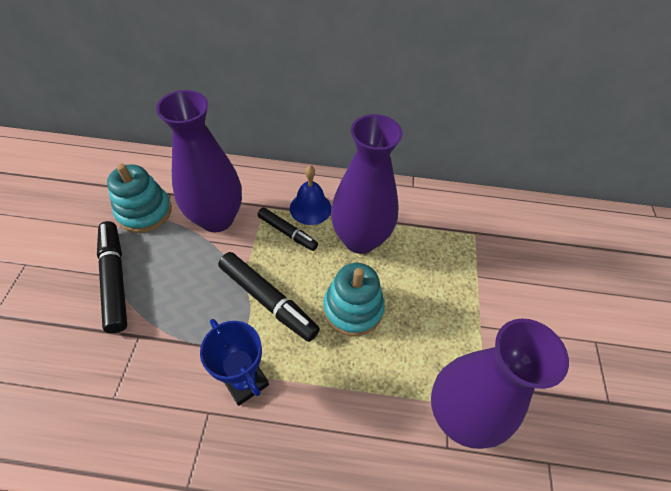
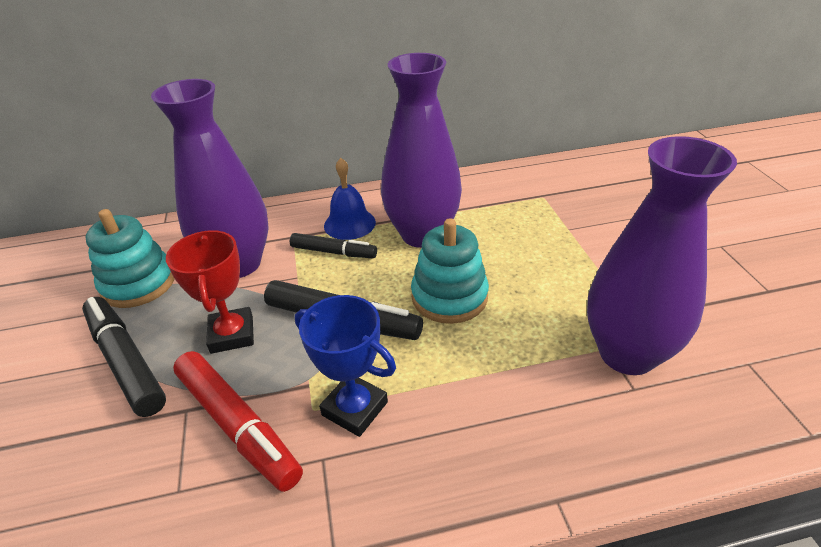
camera: 15 degrees left, 15 degrees down
none -> red trophy [166,230,254,354]
none -> red marker [173,351,303,492]

